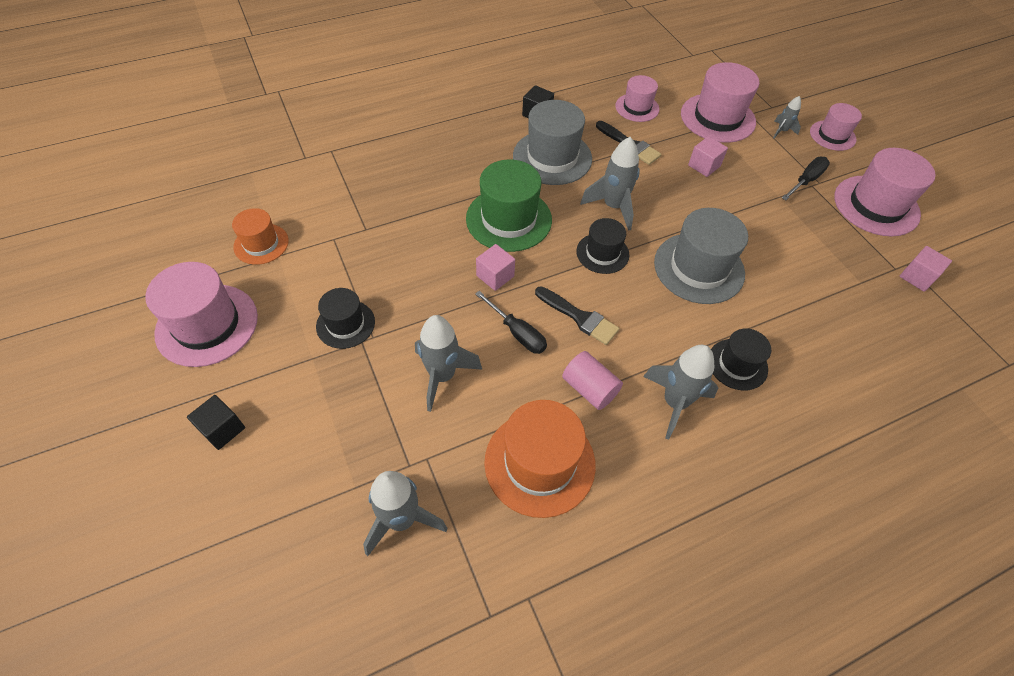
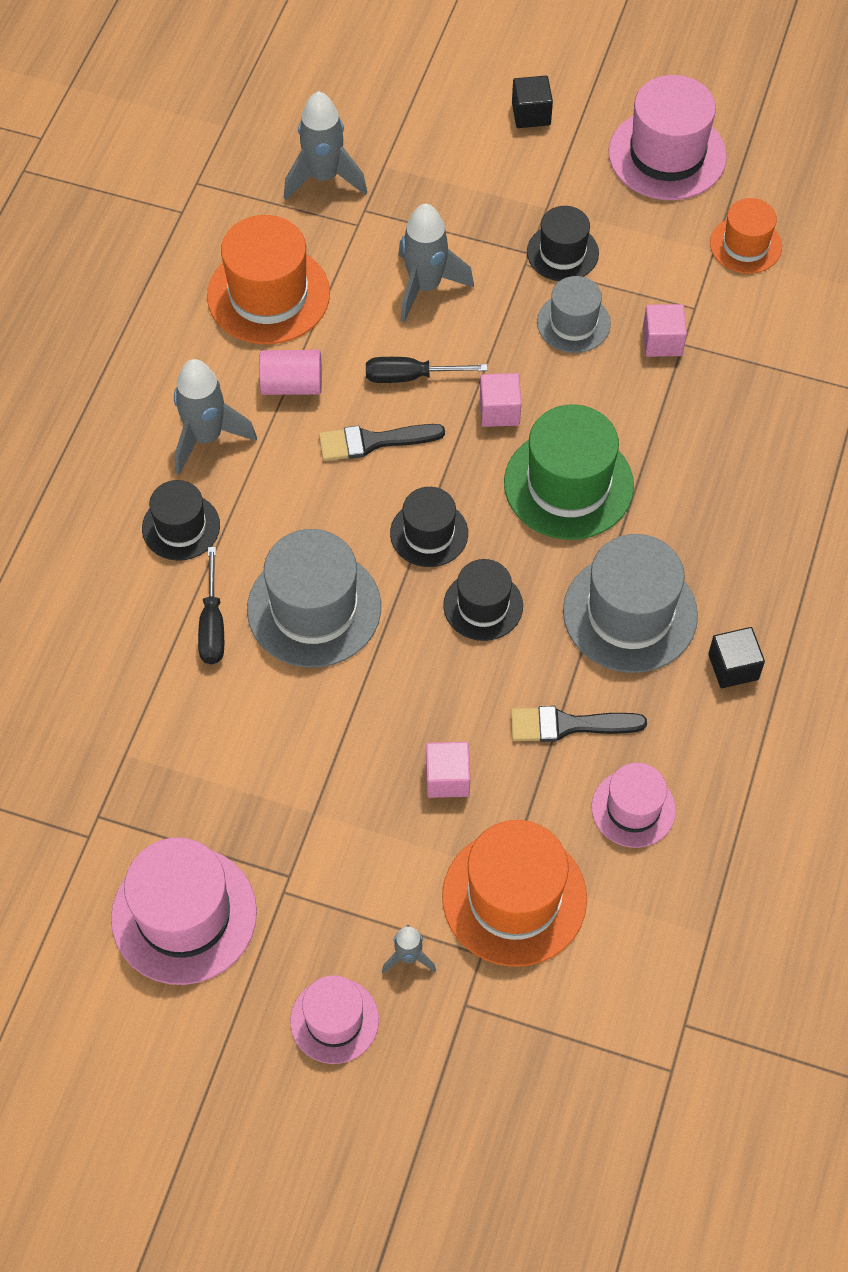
camera: 135 degrees right, 5 degrees up
grey rocket [580,137,640,231] -> black hat [443,559,523,641]
pink hat [681,62,759,143] -> orange hat [442,820,587,967]
black screwdriver [782,157,830,200] -> black screwdriver moved to [198,547,224,664]
pink cube [900,246,952,292] -> pink cube moved to [643,304,687,357]
none -> grey hat [537,276,611,353]

